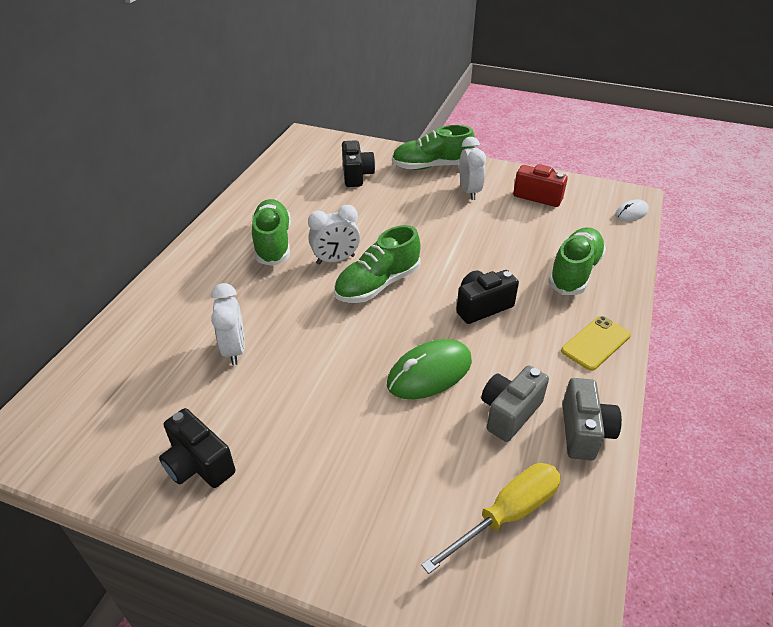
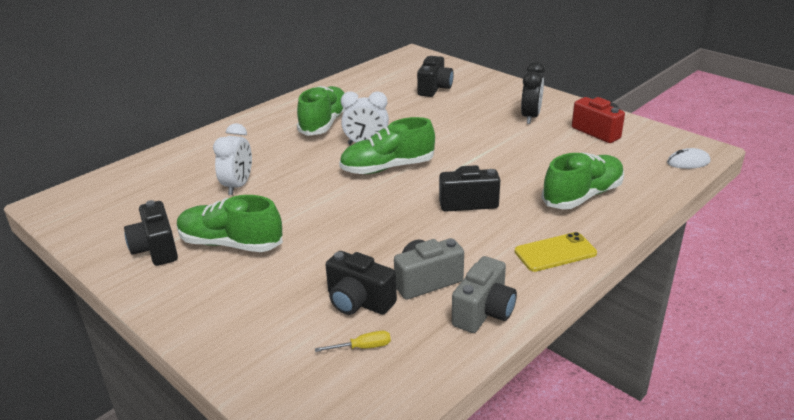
camera: 25 degrees right, 10 degrees down
green mouse [387,339,472,399] -> none
green shoe [392,125,475,170] -> green shoe moved to [177,195,283,252]
yellow screwdriver [421,463,561,574] -> yellow screwdriver [315,331,391,352], size x0.47
white clock [459,137,486,200] -> black clock [521,62,545,124]
none -> black camera [326,251,397,315]

